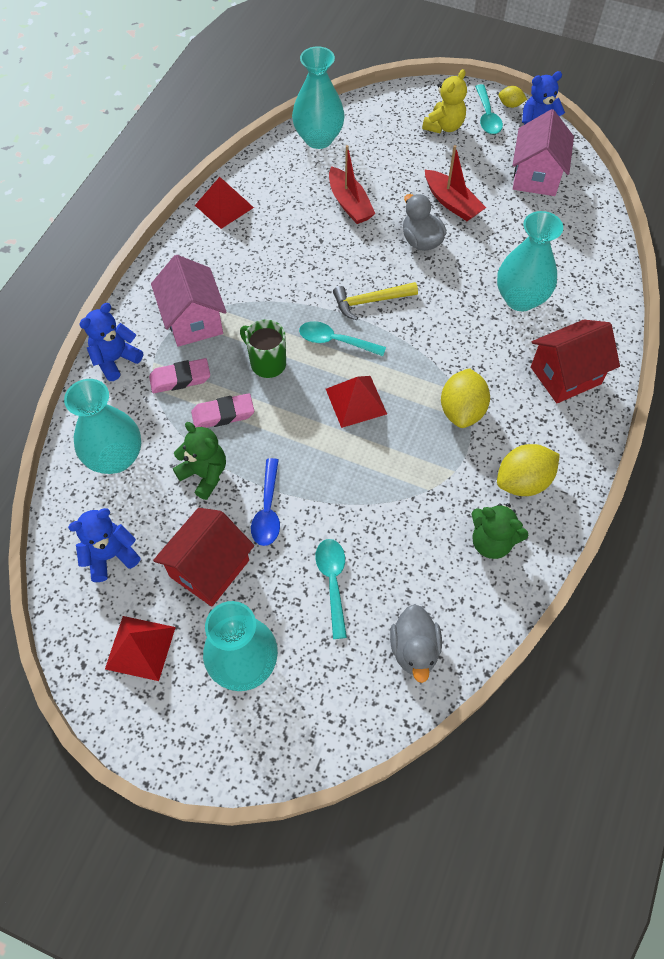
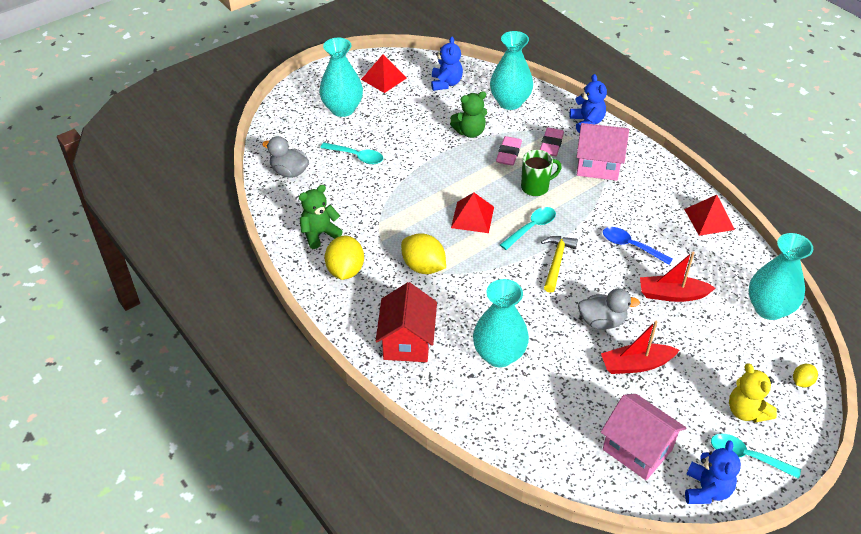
camera: 120 degrees right, 15 degrees down
red house [153,508,254,607] -> none
blue spoon [251,458,280,546] -> blue spoon moved to [603,227,673,265]
yellow lemon [498,86,527,108] -> yellow lemon moved to [793,364,818,387]

